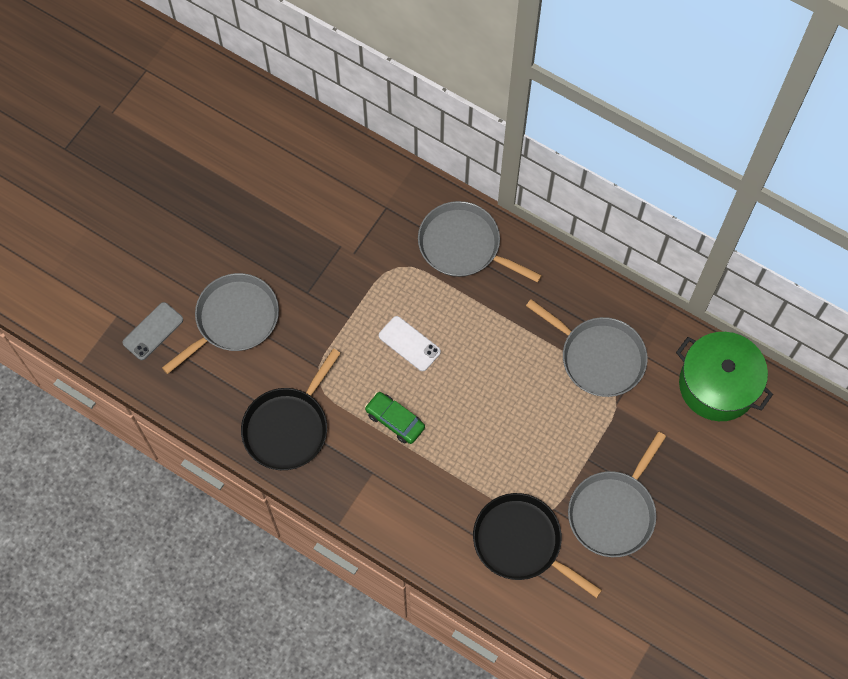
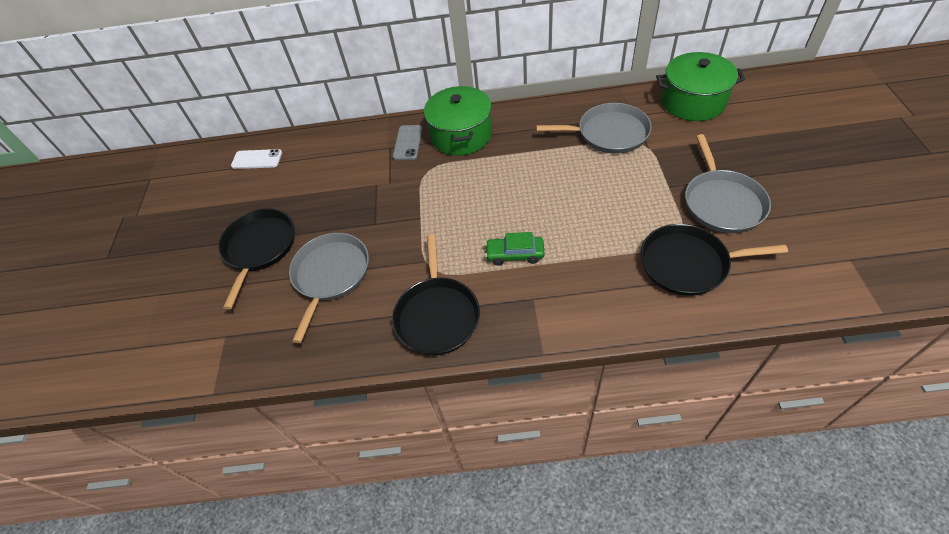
camera: 30 degrees left, 15 degrees down
grey phone [122,302,183,360] -> grey phone moved to [393,125,423,160]
white phone [379,316,441,371] -> white phone moved to [231,149,282,169]
grey pan [418,201,542,283] -> green pot [424,86,492,155]
none -> black pan [218,208,295,309]

